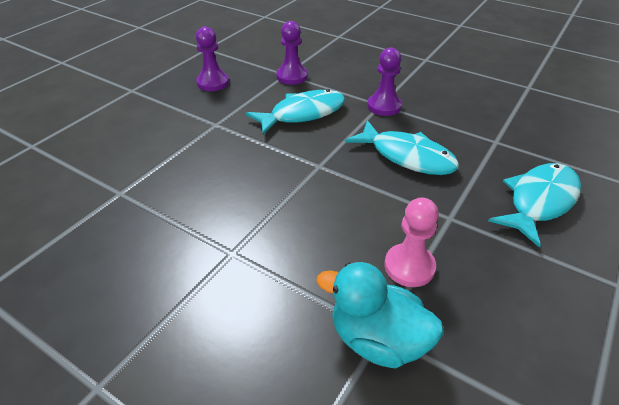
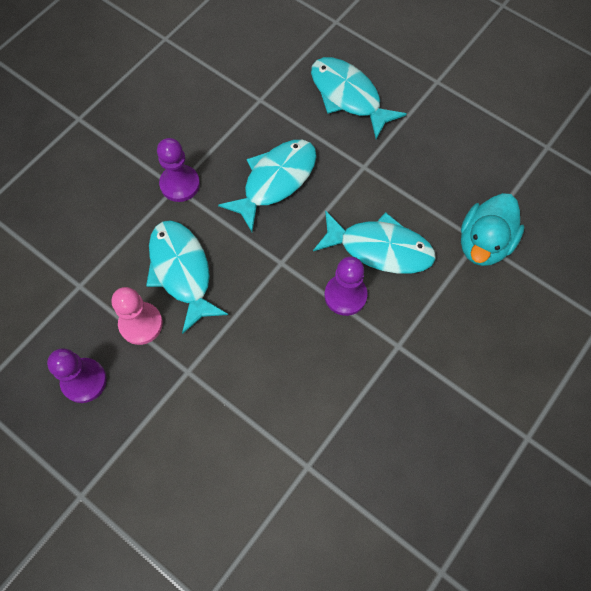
camera: 85 degrees left, 25 degrees up
purple pawn [276,21,308,85] -> purple pawn moved to [325,256,367,316]
pink pawn [384,198,439,287] -> pink pawn moved to [112,287,163,345]
none -> turquoise fish [313,210,436,274]

